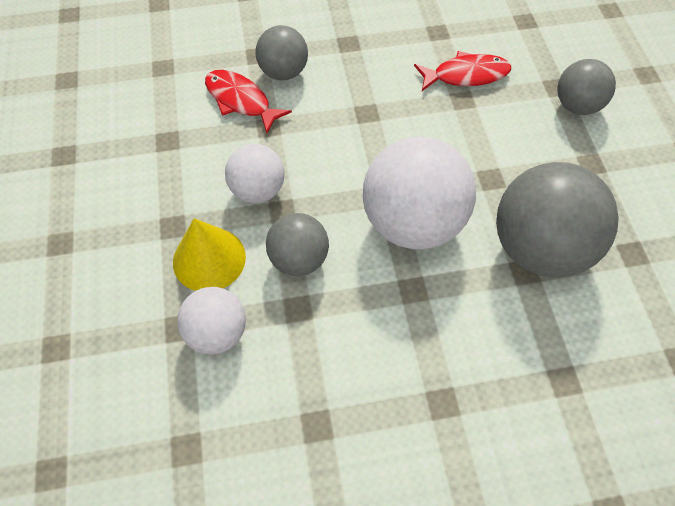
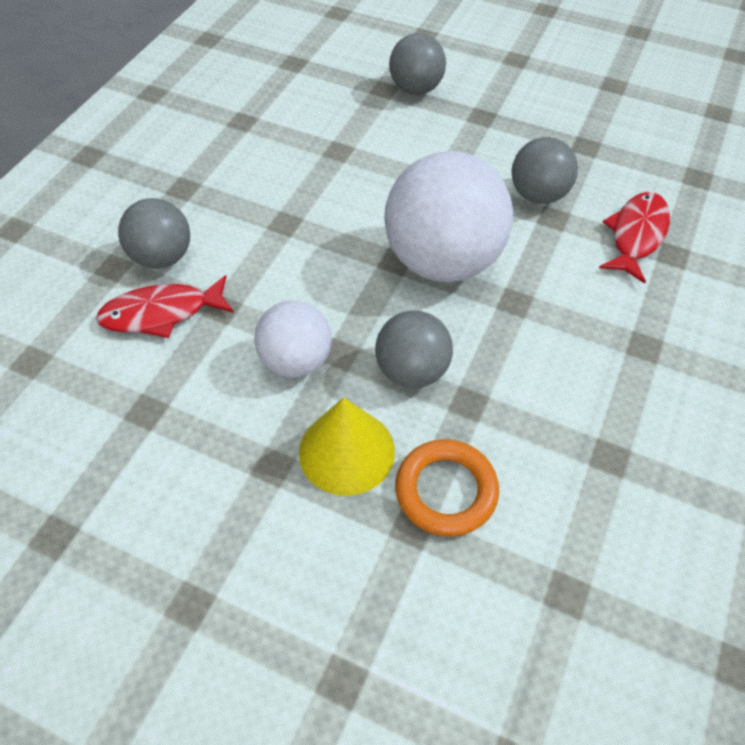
camera: 55 degrees left, 5 degrees down
white ball [177,287,246,355] -> orange ring [395,439,499,537]
red fish [414,51,511,91] -> red fish moved to [599,192,670,284]
grey ball [496,162,619,278] -> grey ball [512,137,578,204], size x0.56

